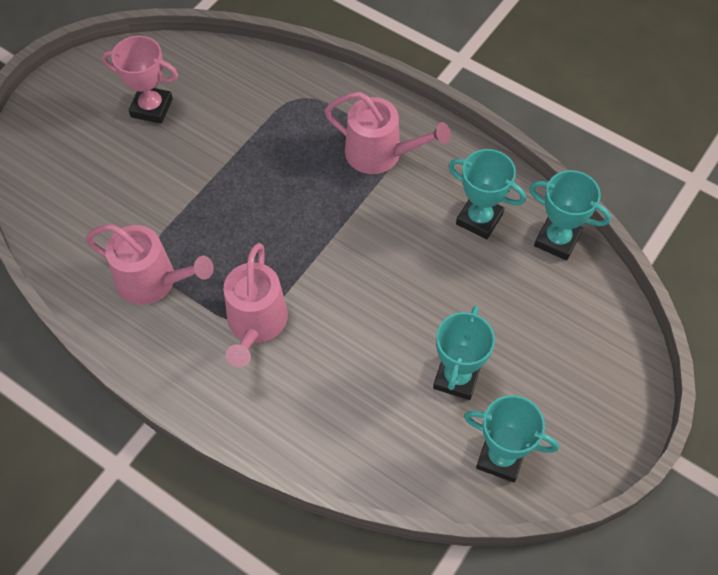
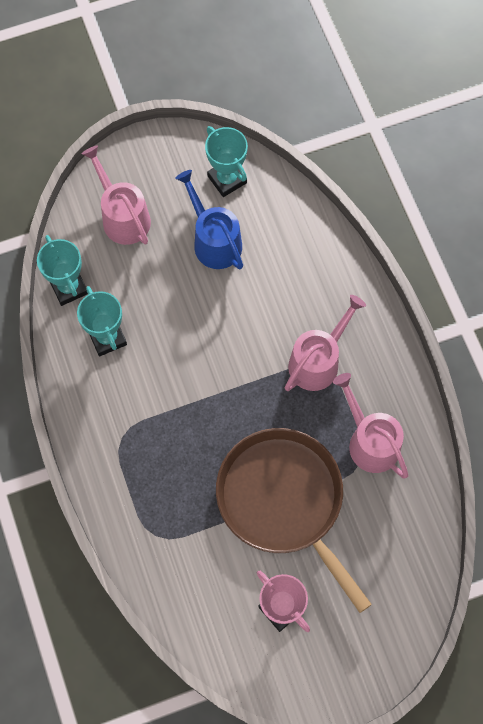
camera: 145 degrees left, 10 degrees up
pink watering can [324,92,451,174] -> pink watering can moved to [82,145,151,245]
turquoise trophy [433,306,495,400] -> blue watering can [175,170,243,269]
none -> brown pan [216,428,372,613]

